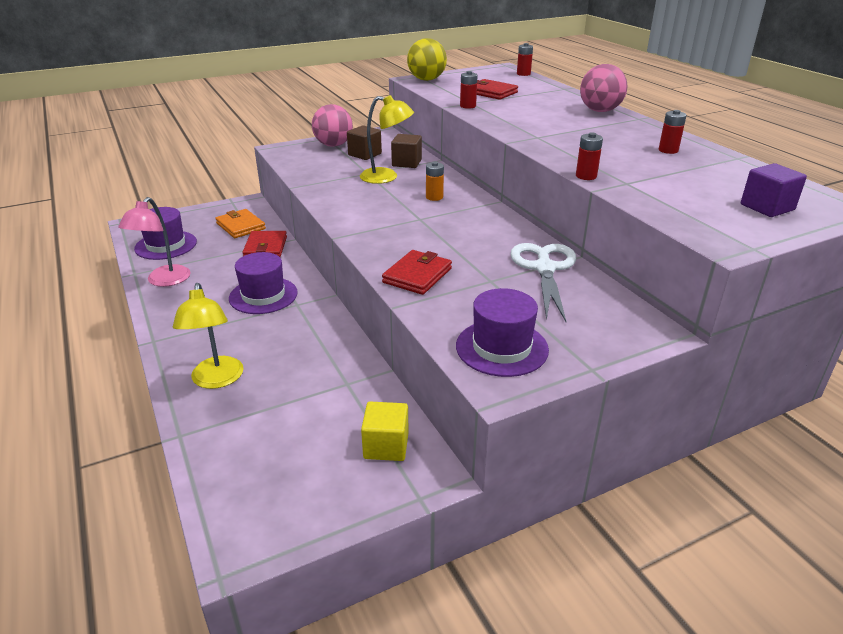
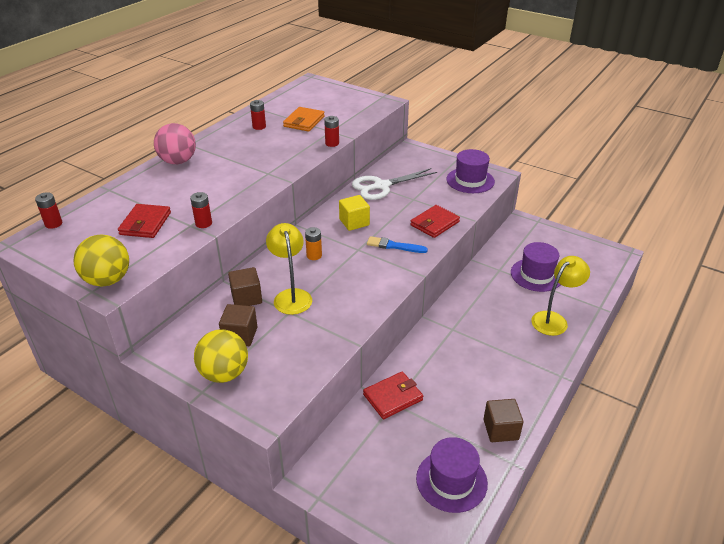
camera: 120 degrees left, 5 degrees up
pink lamp [118,197,191,287] -> brown cube [483,399,523,442]
orange wallet [215,209,266,238] -> orange wallet moved to [283,107,325,132]
purple hat [229,252,298,314] -> purple hat moved to [511,242,561,292]
pink ball [312,104,353,147] -> yellow ball [194,329,248,383]
yellow cube [361,401,409,461] -> yellow cube moved to [339,195,370,231]
red wallet [382,250,452,295] -> red wallet turned 45 degrees counterclockwise [410,205,460,238]
purple cube [741,163,807,217] -> none
none -> blue brush [367,236,428,253]

